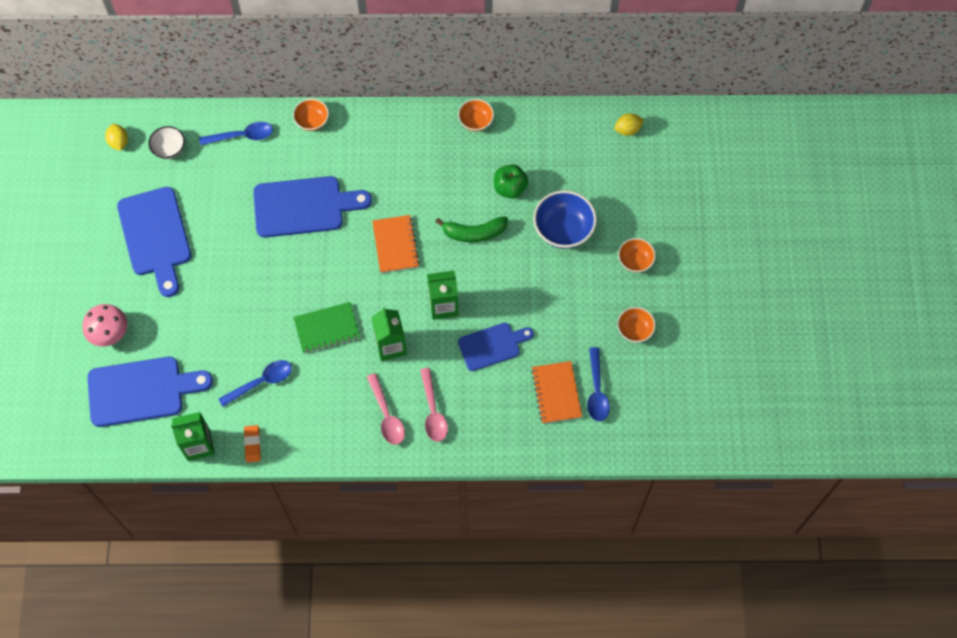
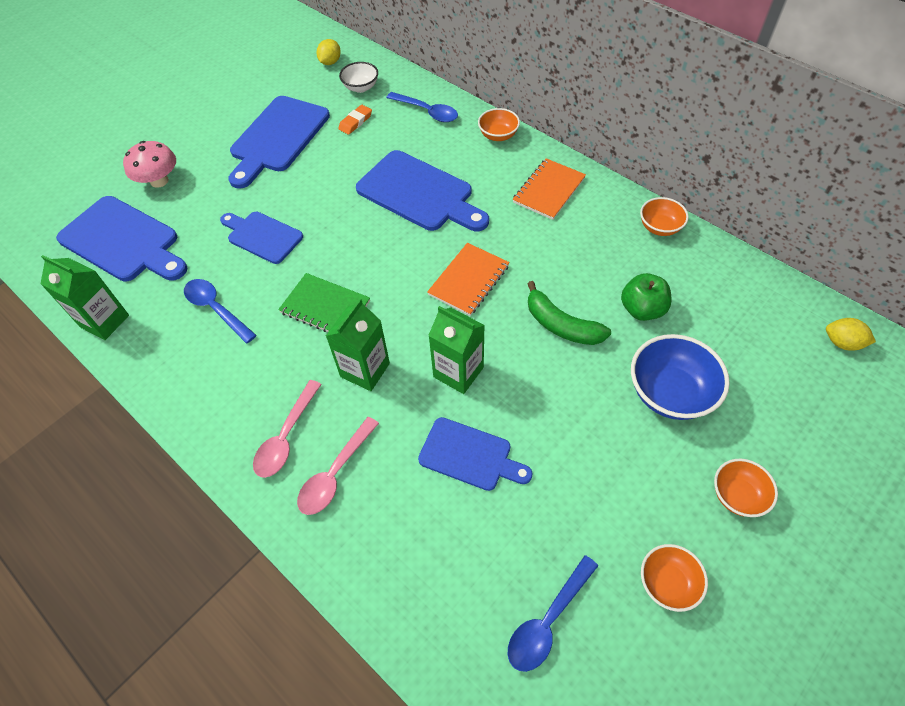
camera: 45 degrees right, 10 degrees down
blue spoon [219,360,292,407] -> blue spoon turned 150 degrees counterclockwise [184,279,257,344]
orange eraser [244,425,261,463] -> orange eraser moved to [338,105,372,135]
orange notebook [531,361,582,424] -> orange notebook moved to [512,158,586,220]
none -> blue cutting board [220,212,303,264]

